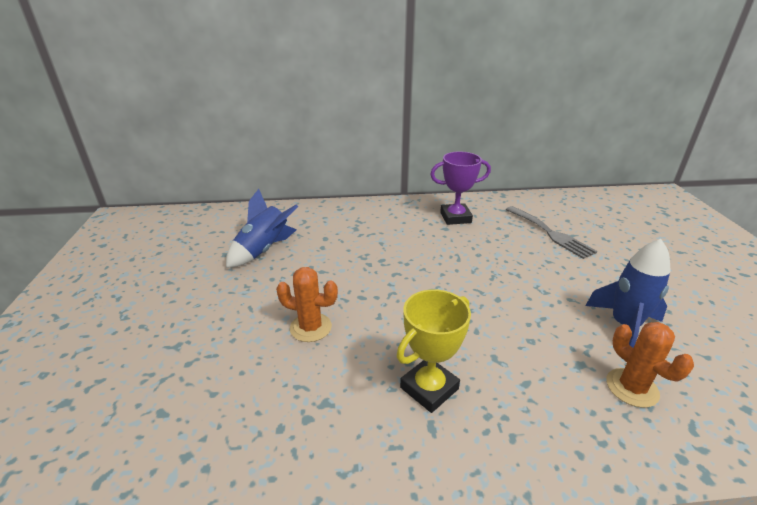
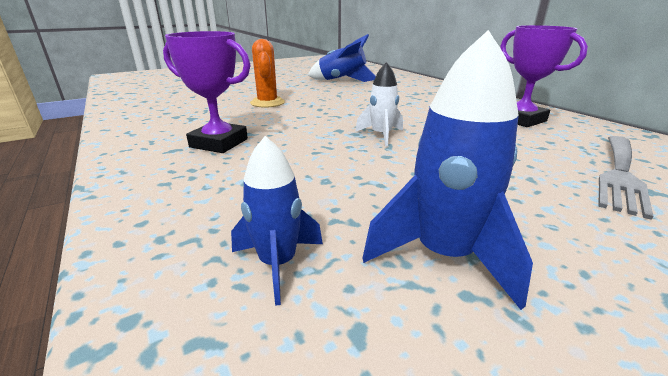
camera: 65 degrees right, 5 degrees down
yellow trophy [396,289,471,413] -> purple trophy [163,31,251,153]
orange cactus [606,322,694,408] -> blue rocket [231,136,323,306]
none -> white rocket [355,62,403,146]

